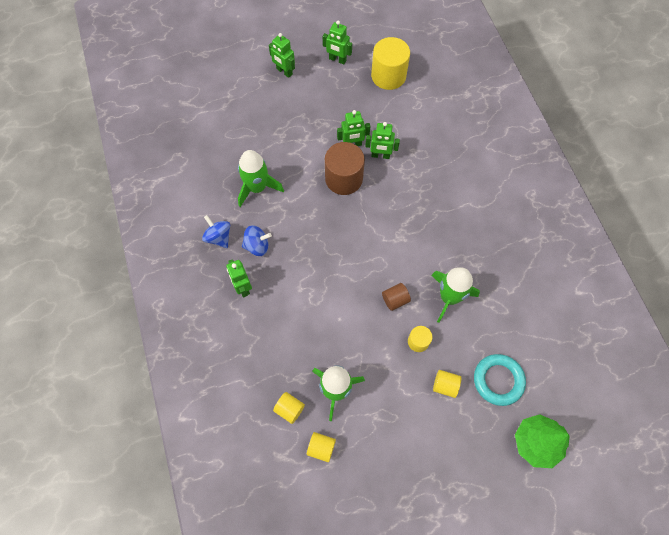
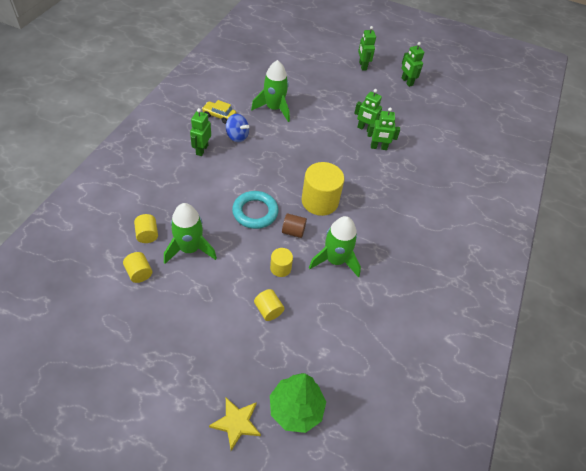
camera: 35 degrees right, 15 degrees down
blue spinning top [202,215,230,248] -> yellow car [202,100,236,124]
brown cylinder [325,142,365,195] -> none
green robot [365,122,400,159] -> green robot turned 45 degrees counterclockwise [367,108,400,150]
yellow cylinder [371,37,410,90] -> yellow cylinder moved to [302,162,344,216]
turquoise ring [474,354,526,406] -> turquoise ring moved to [232,191,278,229]
none -> yellow star [209,398,261,451]

